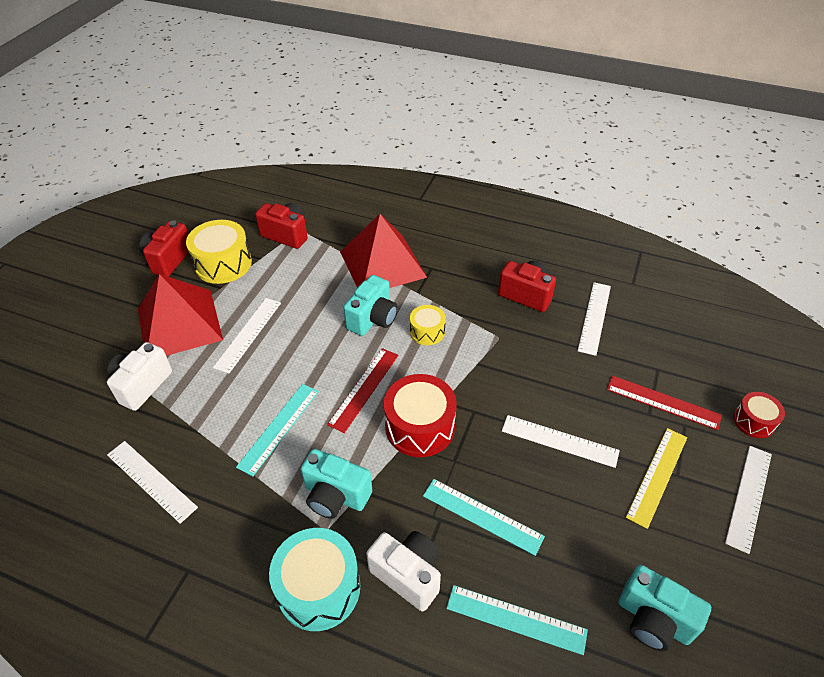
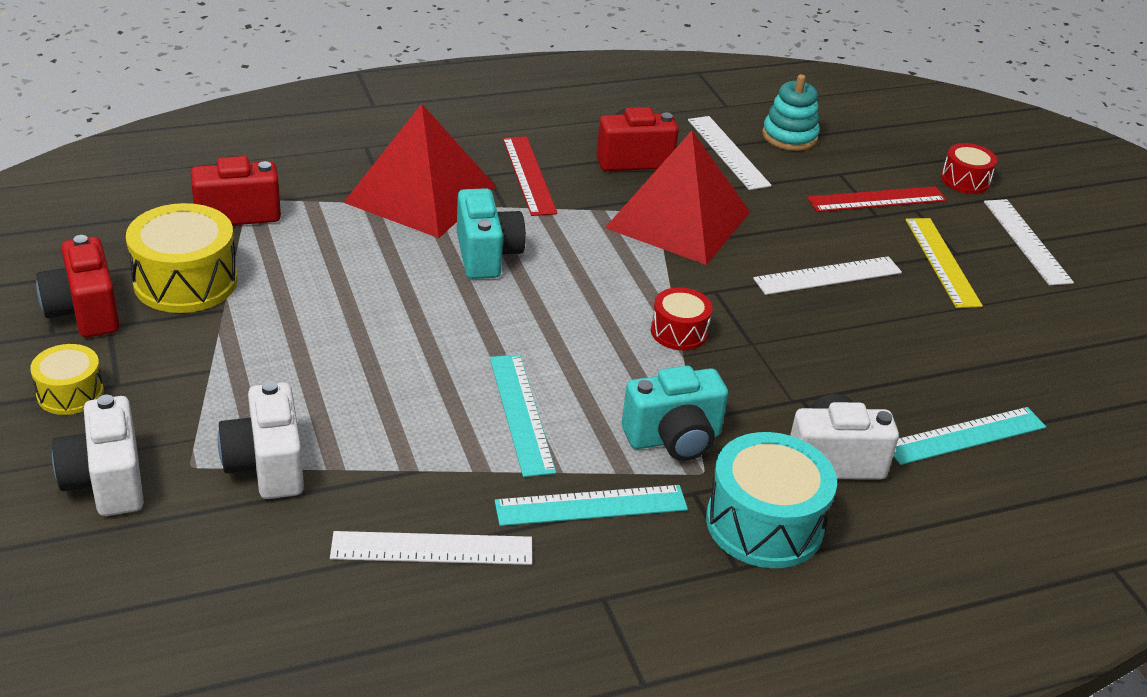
camera: 45 degrees left, 10 degrees down
red pyramid [138,274,223,356] -> red pyramid moved to [605,131,750,265]
white ruler [213,298,281,373] -> none
red ruler [327,348,398,433] -> red ruler moved to [503,136,557,216]
red drum [384,374,457,457] -> red drum [651,287,713,350], size x0.57
yellow drum [410,305,446,345] -> yellow drum moved to [30,344,104,415]
turquoise ruler [423,479,545,556] -> turquoise ruler moved to [495,485,688,526]
turquoise camera [619,565,711,651] -> none
none -> white camera [52,395,144,516]
none -> turquoise stacking toy [762,74,820,151]

